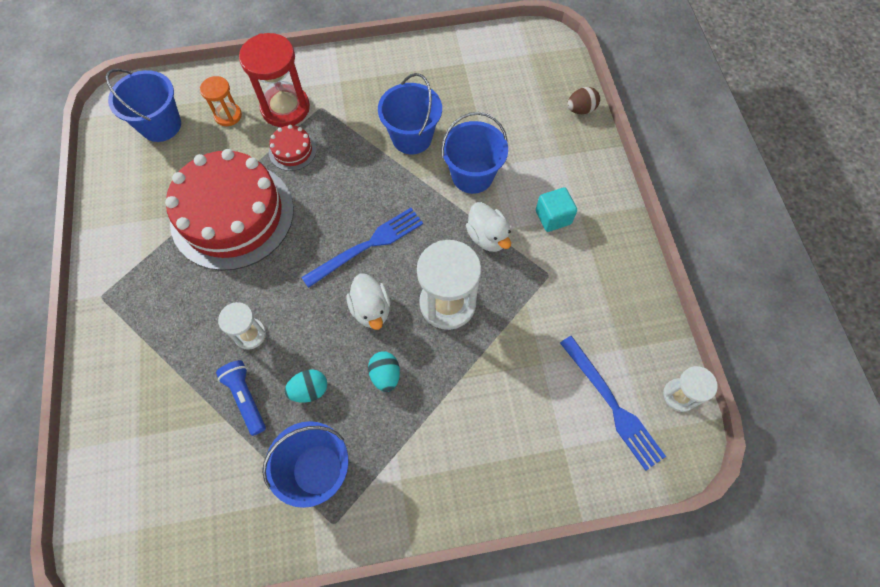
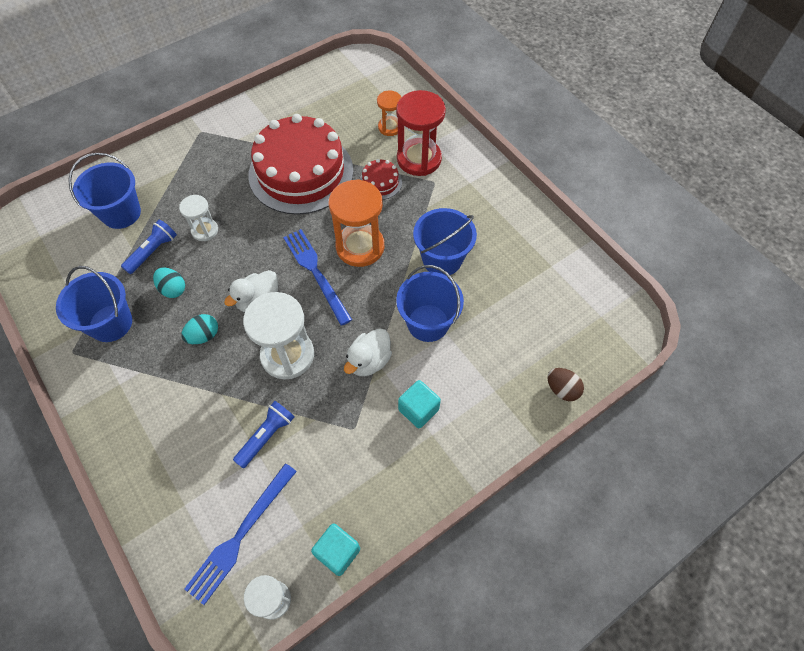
camera: 65 degrees right, 5 degrees down
blue bucket [106,69,181,142] -> blue bucket moved to [68,153,141,229]
blue fork [301,208,423,288] -> blue fork turned 150 degrees counterclockwise [283,229,352,326]
none -> blue flashlight [233,401,294,468]
none -> turquoise cube [311,524,360,576]
none -> orange hourglass [329,179,385,267]

